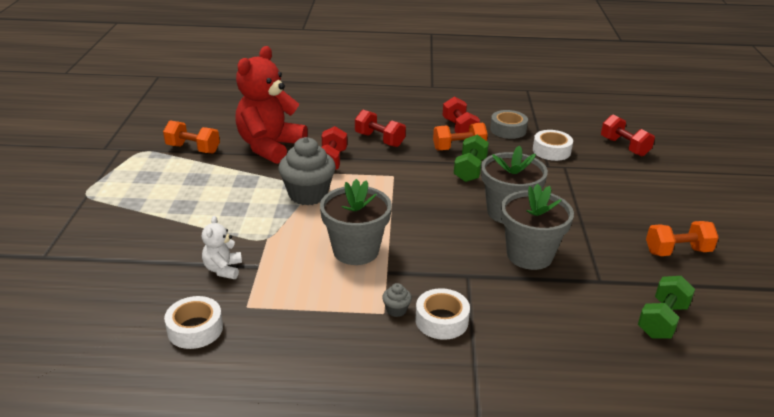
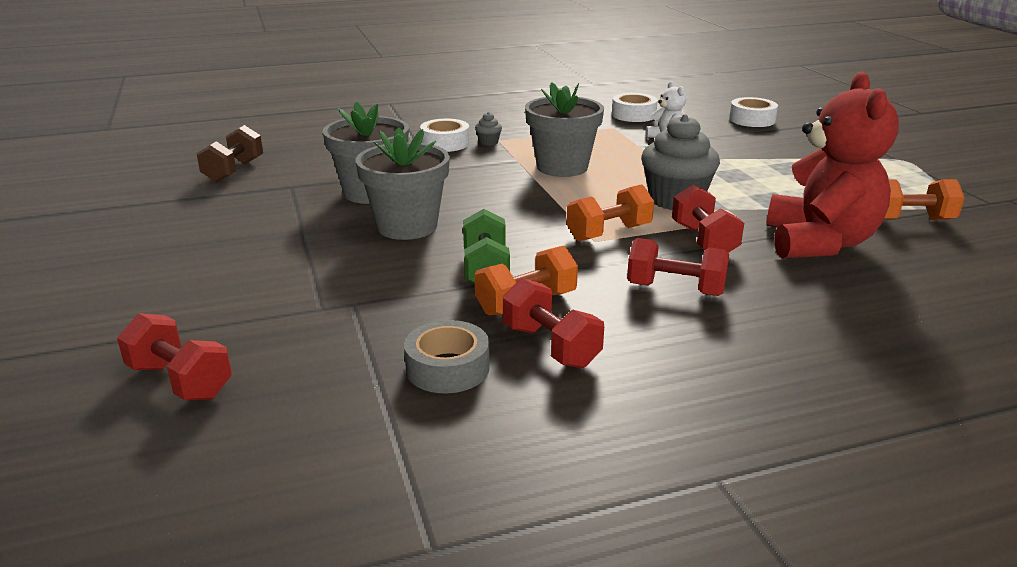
camera: 160 degrees right, 5 degrees down
white tape [533,130,573,161] -> white tape moved to [729,97,778,127]
green dumbbell [638,276,695,338] -> brown dumbbell [196,125,263,182]
orange dumbbell [646,221,719,256] -> orange dumbbell moved to [566,184,654,241]

